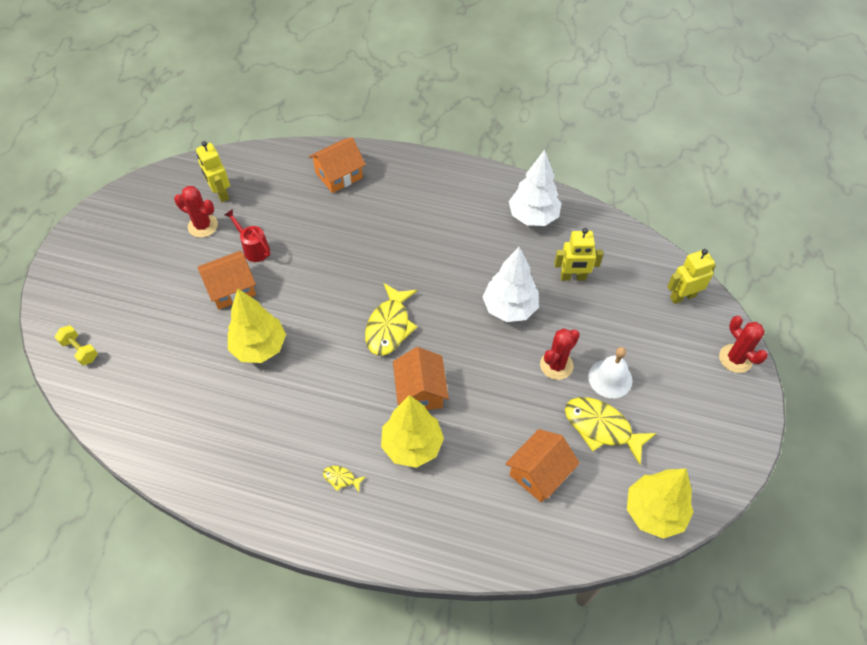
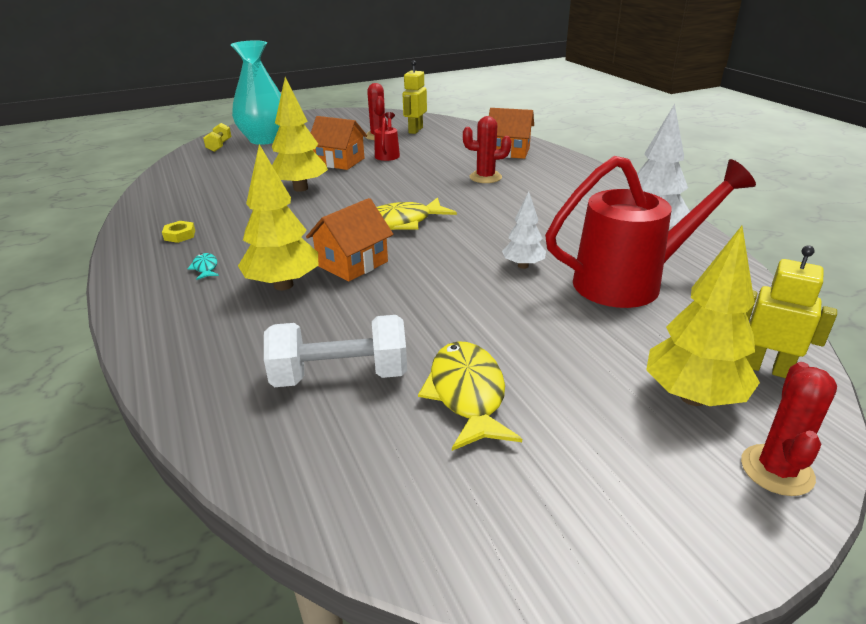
camera: 50 degrees right, 25 degrees down
yellow fish [323,466,366,492] -> turquoise fish [187,253,219,280]
white tree [483,247,539,322] -> white tree [502,191,546,269], size x0.58
orange house [505,429,580,502] -> white dumbbell [264,315,407,387]
red cactus [540,328,580,380] -> red cactus moved to [463,116,511,183]
yellow robot [554,228,603,281] -> red watering can [545,156,756,308]
white bell [588,347,633,398] -> none
yellow tree [627,469,694,539] -> yellow tree moved to [646,226,760,406]
none -> yellow nut [162,221,195,243]
none -> turquoise vase [231,40,281,145]

